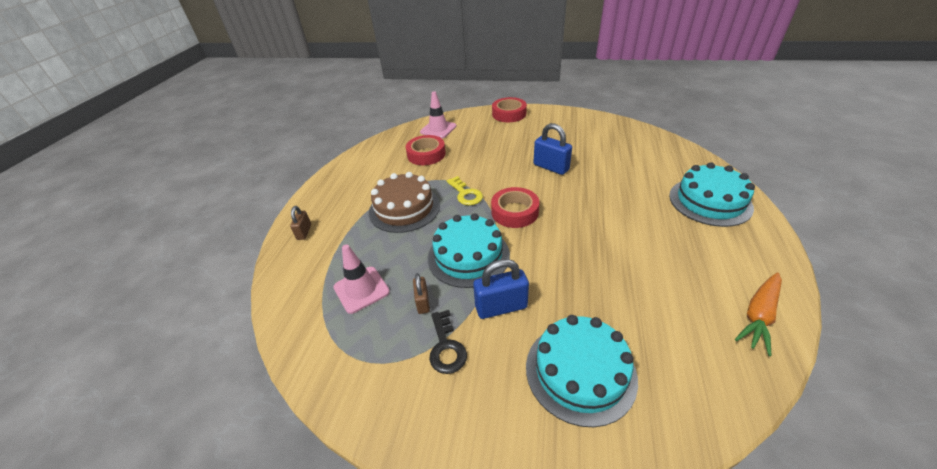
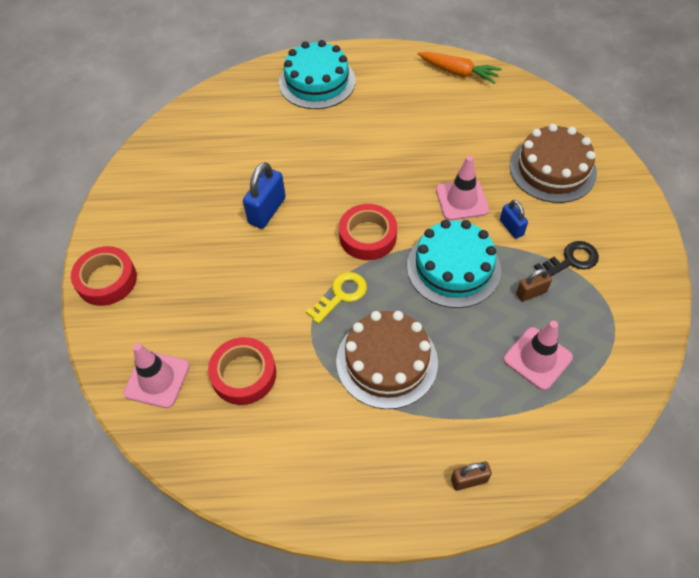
camera: 105 degrees left, 15 degrees up
blue padlock [473,259,529,319] -> blue padlock [500,200,528,239], size x0.59
turquoise cake [526,315,638,427] -> brown cake [510,124,597,203]
none -> pink traffic cone [436,156,489,220]

